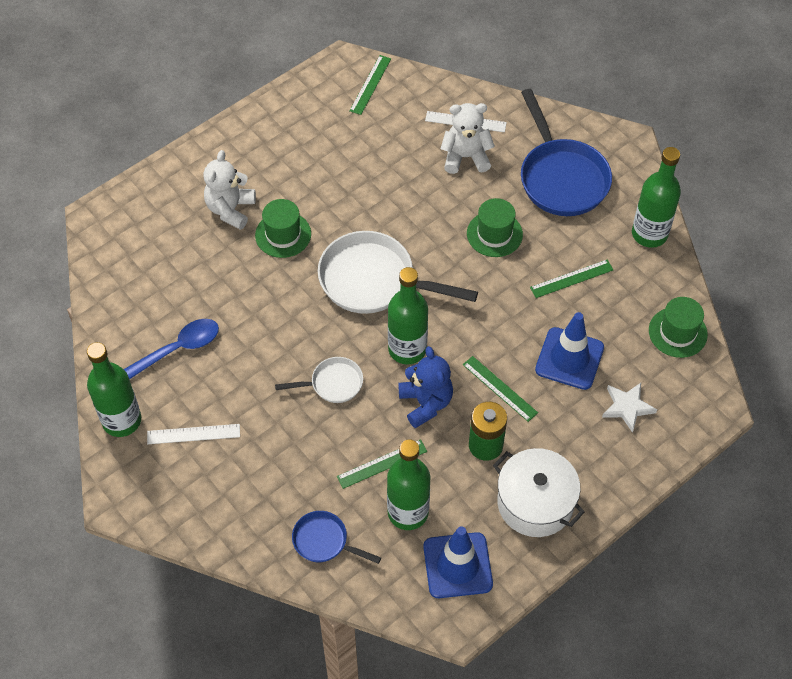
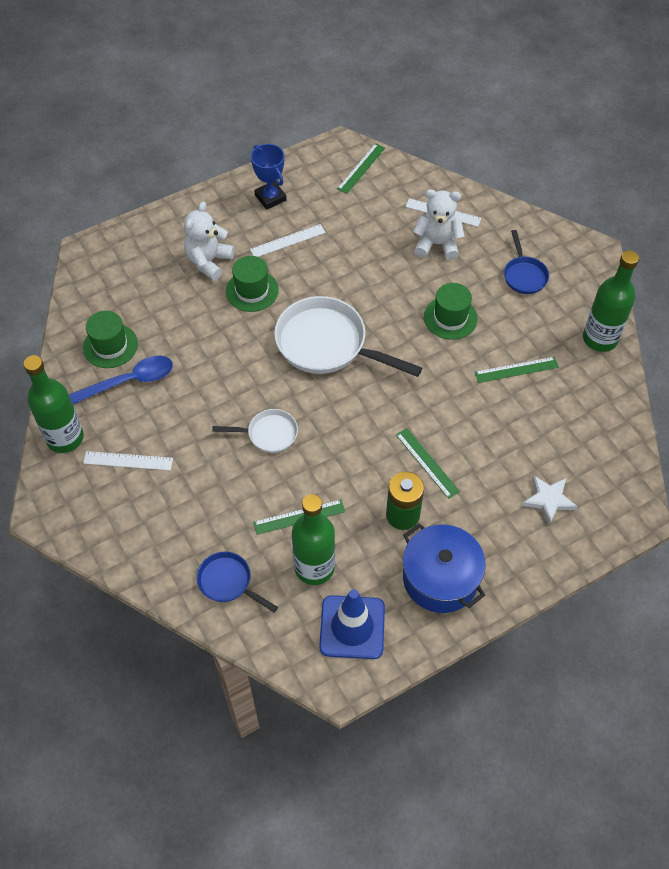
camera: 10 degrees right, 0 degrees up
green bottle [388,267,428,364] -> none
blue teddy bear [398,346,453,428] -> none
white pot [493,448,585,537] -> blue pot [403,523,486,613]
blue pan [521,89,612,216] -> blue pan [504,230,549,294], size x0.52
blue traffic cone [535,312,604,390] -> none
green hat [649,297,708,358] -> green hat moved to [83,311,138,368]
none -> white ruler [250,224,326,257]
none -> blue trophy [251,144,286,210]

